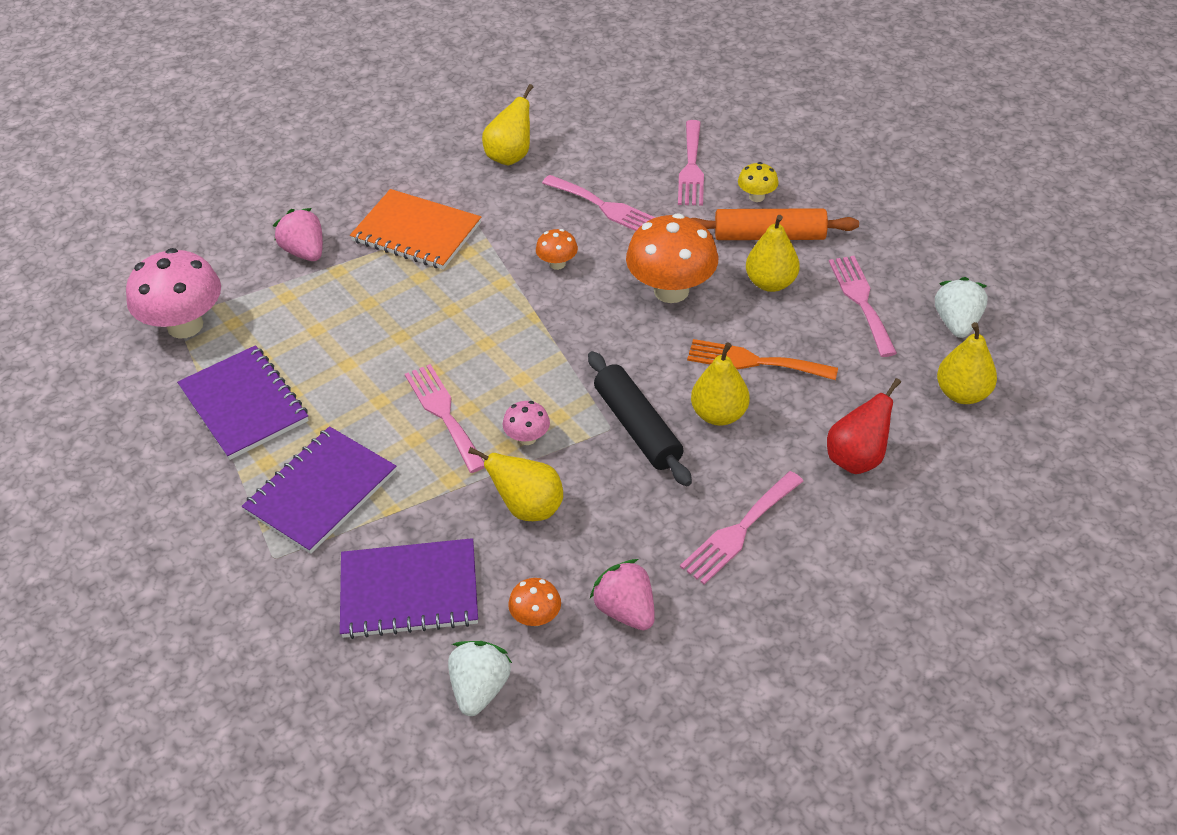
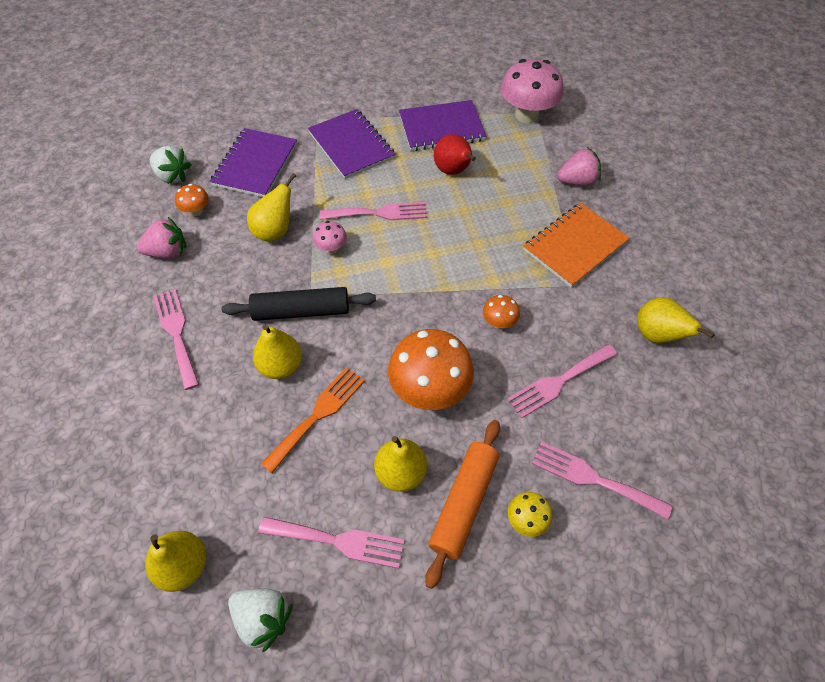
camera: 110 degrees right, 10 degrees up
red pear [827,378,901,474] -> red pear moved to [434,134,476,175]

